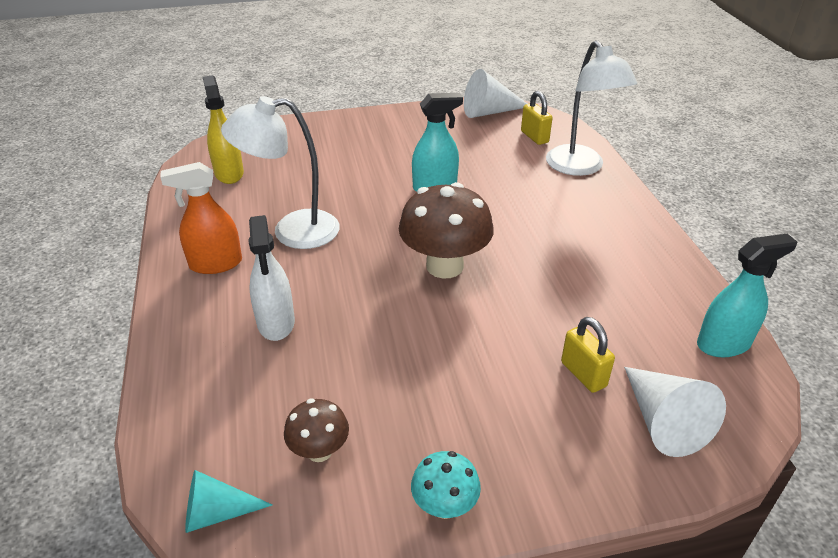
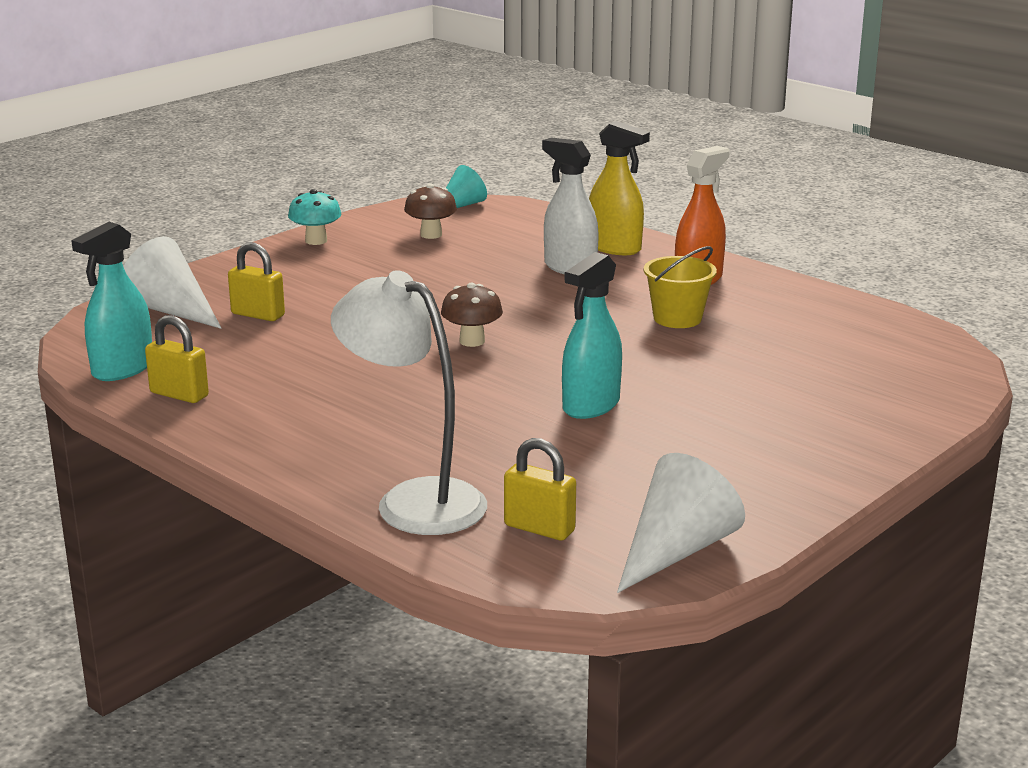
camera: 145 degrees right, 15 degrees down
yellow spray bottle [203,75,244,184] -> yellow spray bottle moved to [589,121,650,255]
white lamp [221,96,340,249] -> yellow bucket [644,246,717,328]
brown mushroom [399,182,494,278] -> brown mushroom [441,283,503,347], size x0.53
none -> yellow padlock [145,315,209,403]

